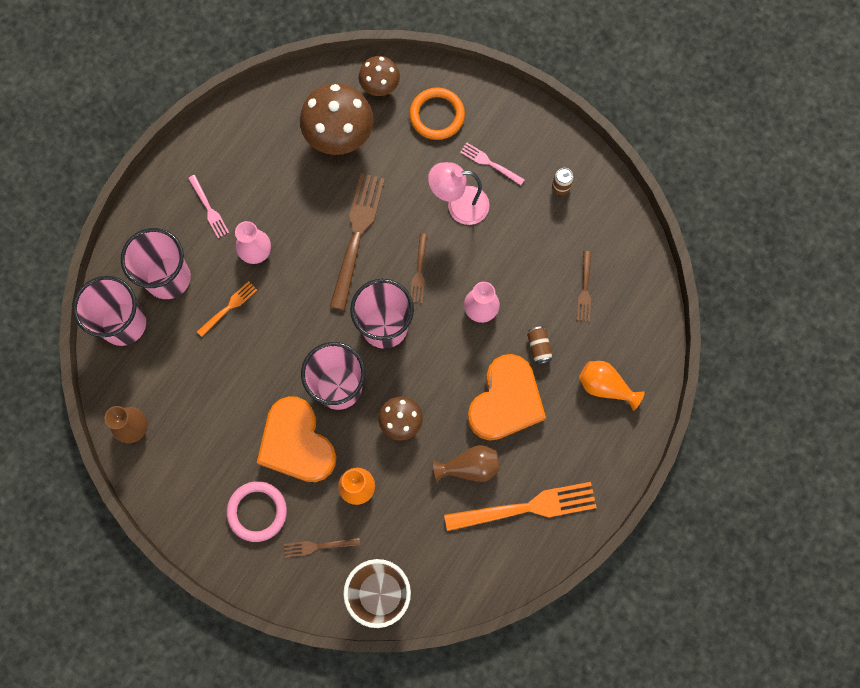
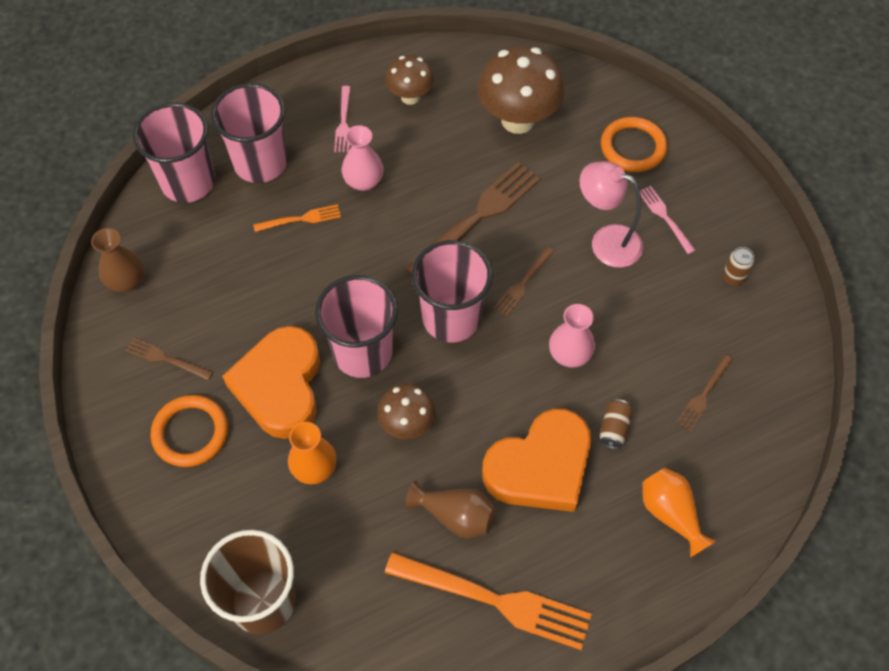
camera: 30 degrees right, 15 degrees down
pink ring [226,481,287,542] -> orange ring [151,395,228,467]
brown fork [284,537,360,558] -> brown fork moved to [125,338,213,380]
brown mushroom [359,56,400,96] -> brown mushroom moved to [385,55,434,105]

